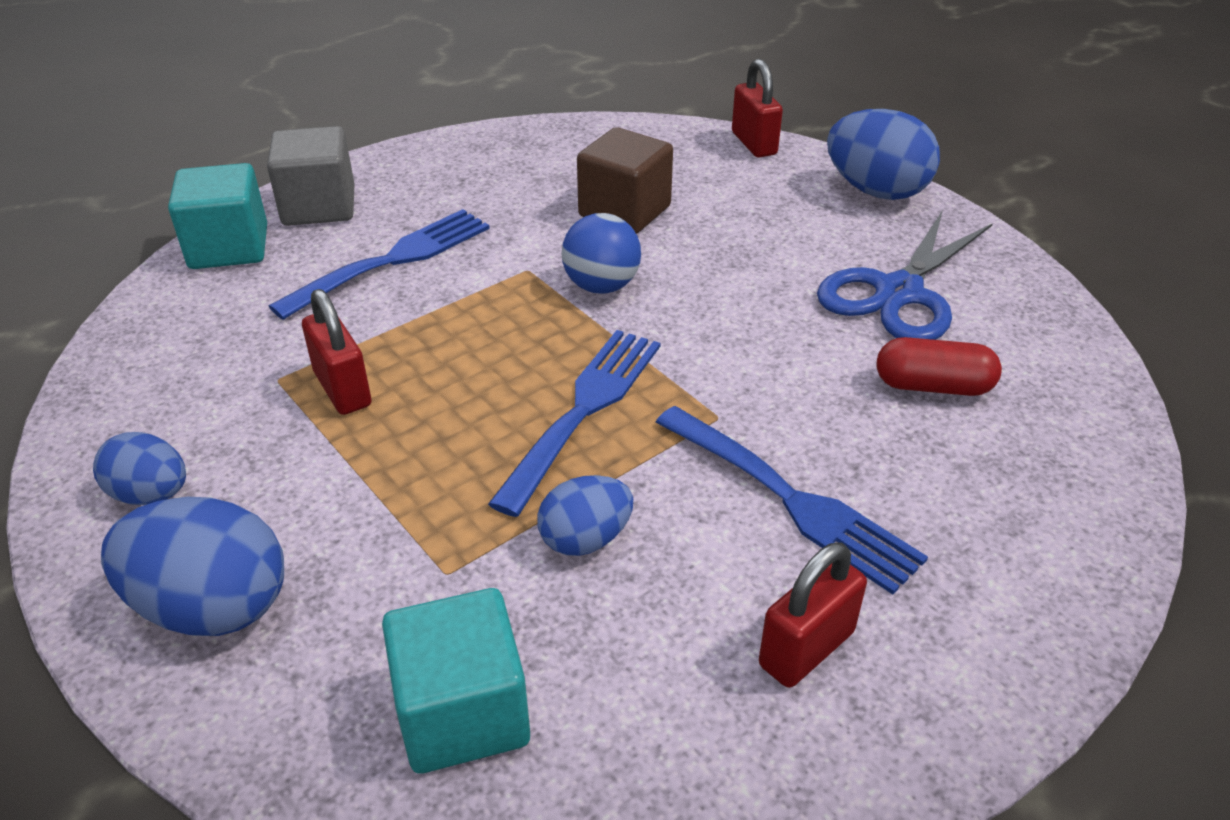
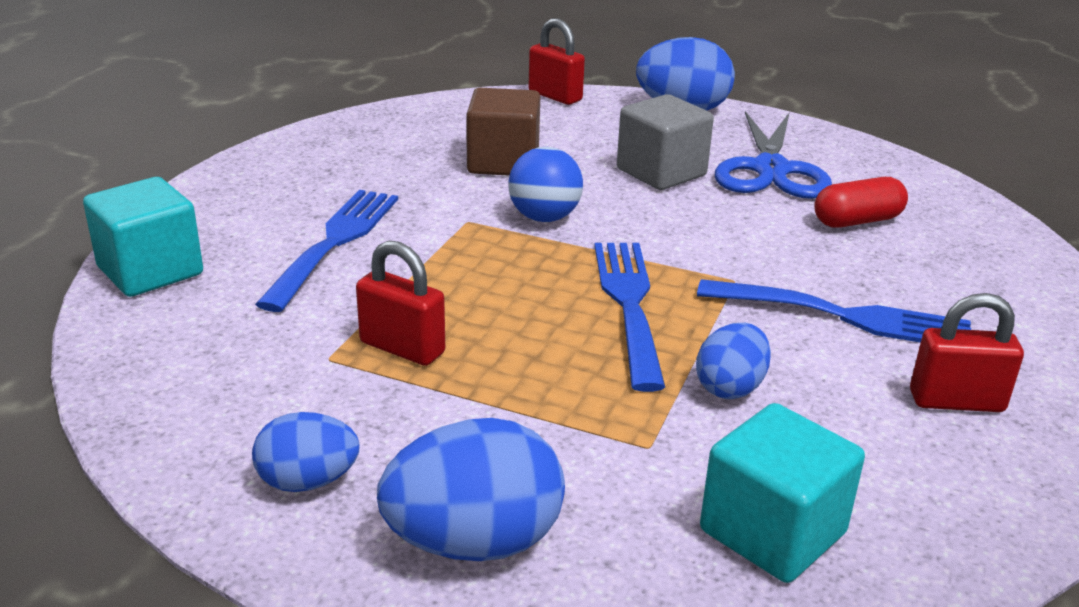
camera: 30 degrees left, 10 degrees down
grey cube [267,126,354,226] -> grey cube moved to [617,94,714,190]
red padlock [759,542,867,688] -> red padlock turned 75 degrees clockwise [910,293,1024,412]

